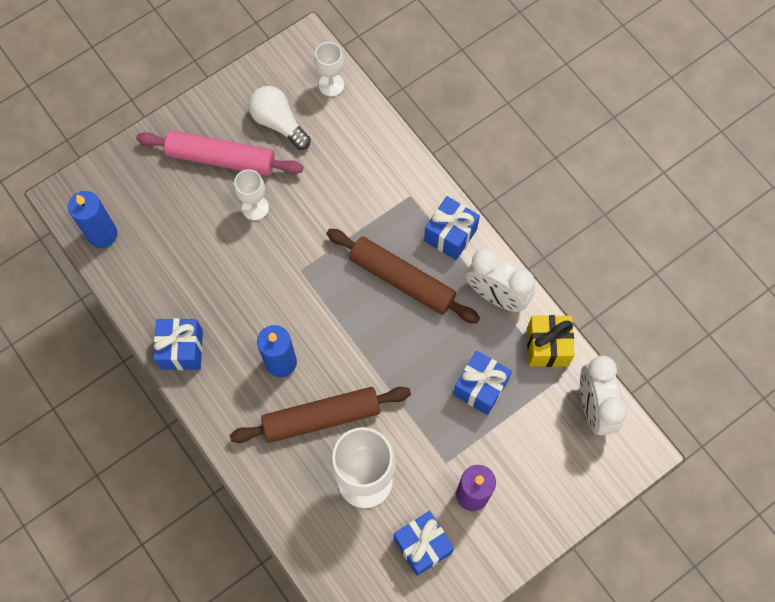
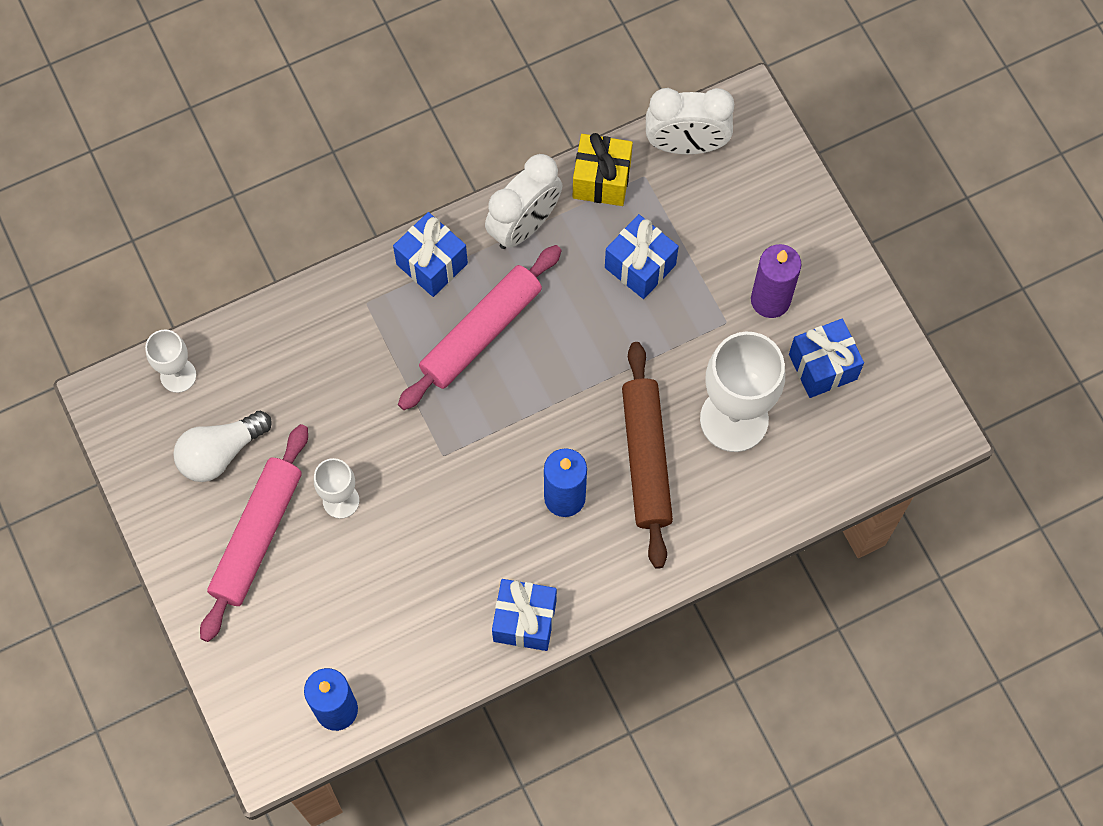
camera: 80 degrees left, 0 degrees up
brown rolling pin [326,229,480,324] -> pink rolling pin [398,245,562,410]

